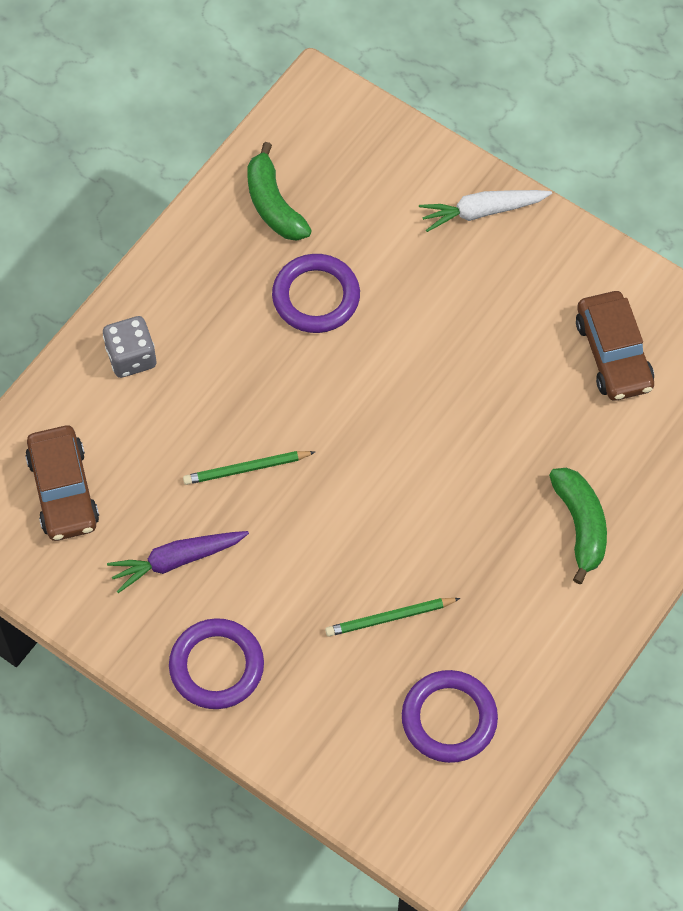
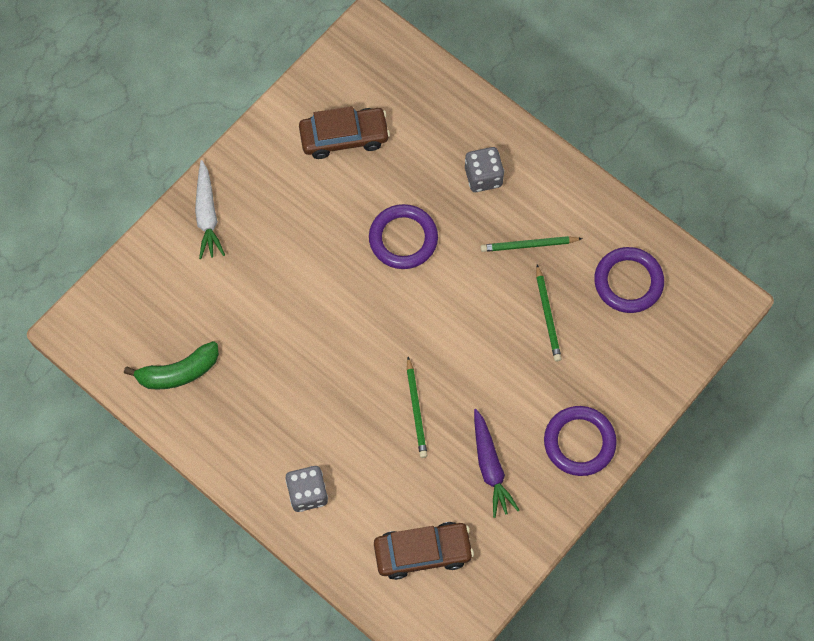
camera: 85 degrees left, 5 degrees up
purple ring [272,254,360,333] -> purple ring moved to [369,204,438,269]
green banana [549,468,607,584] -> grey dice [465,147,504,192]
none -> green pencil [481,236,583,252]

